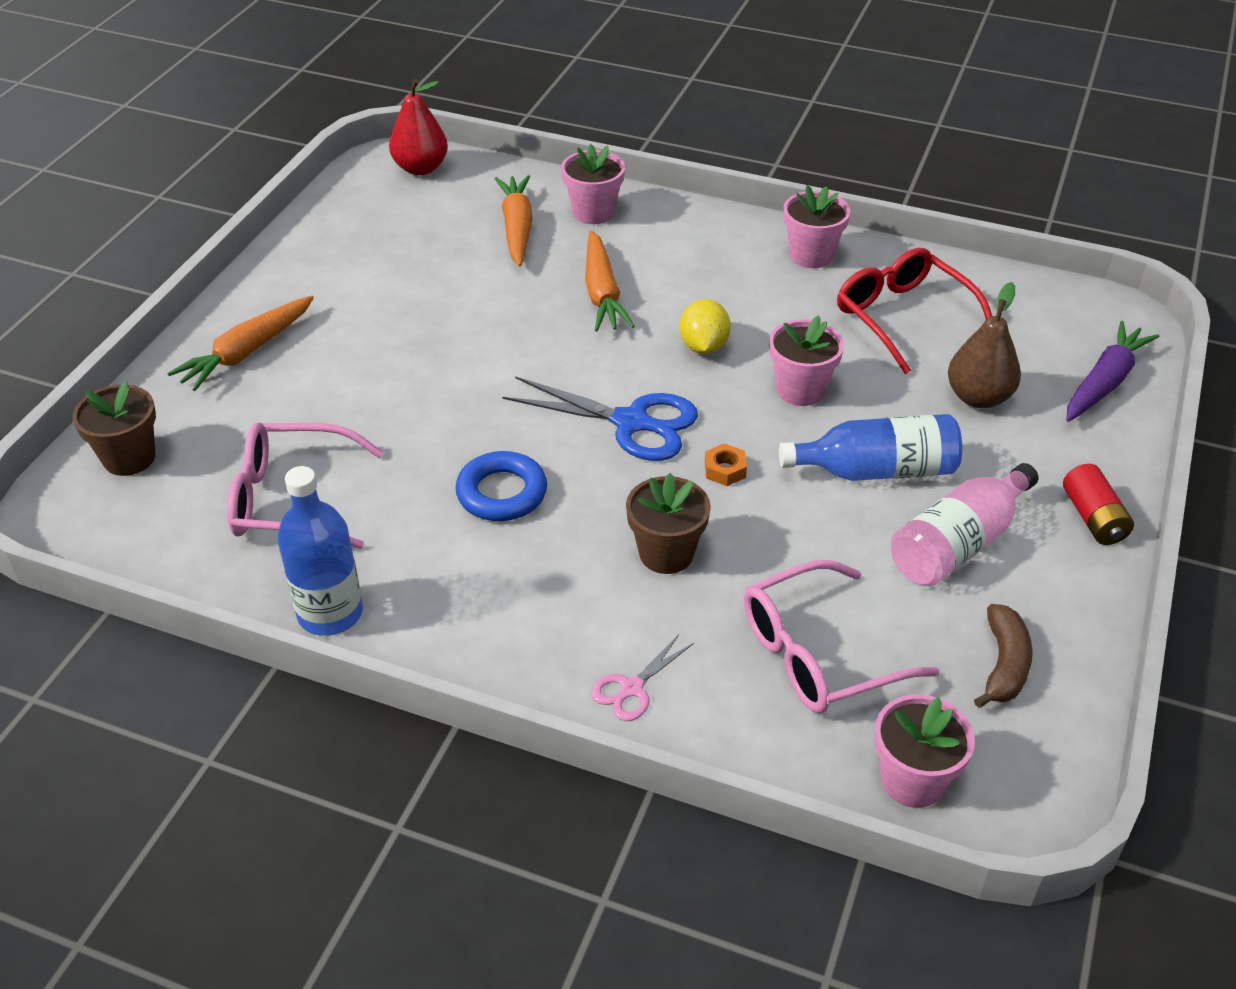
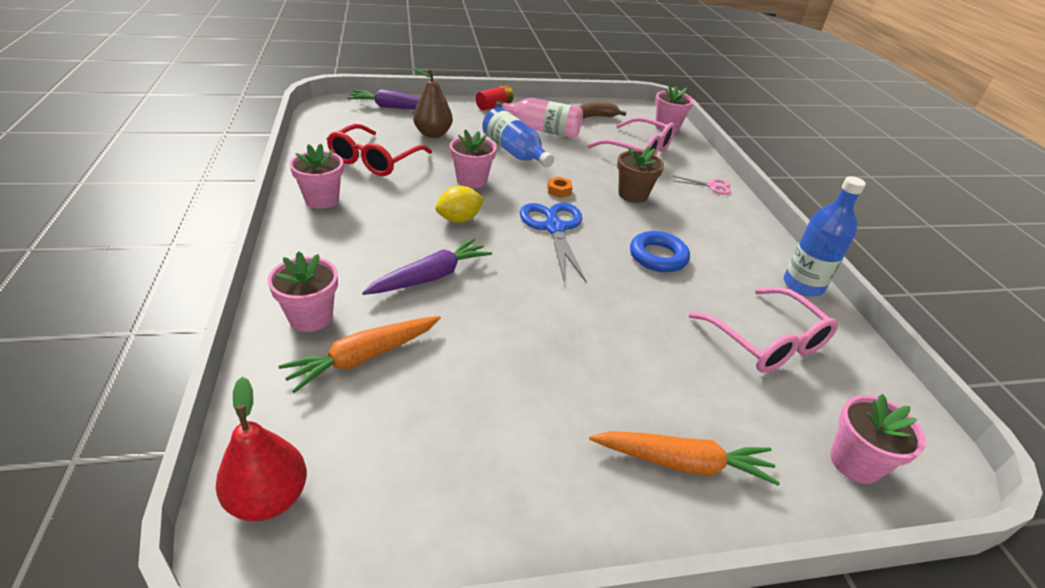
camera: 125 degrees left, 5 degrees down
brown flower pot [72,381,156,476] -> pink flower pot [830,394,926,484]
orange carrot [585,231,635,331] -> purple carrot [362,238,492,295]

